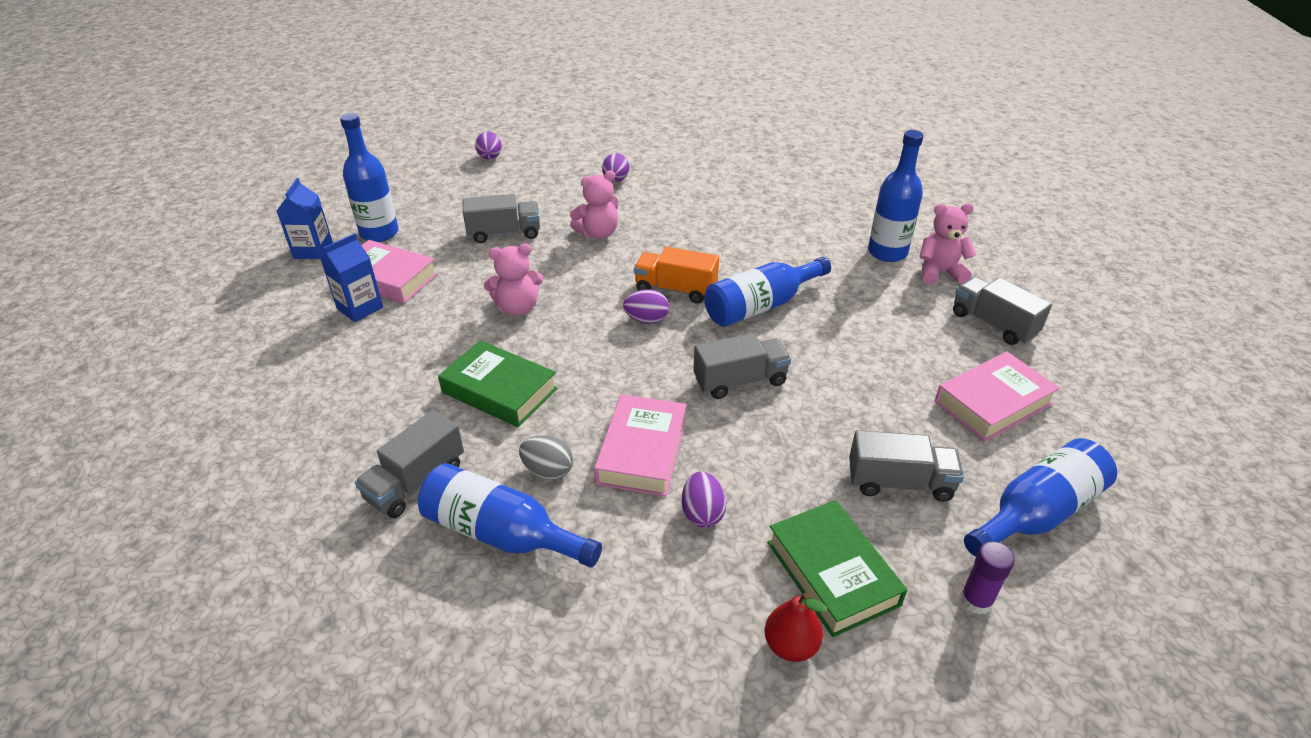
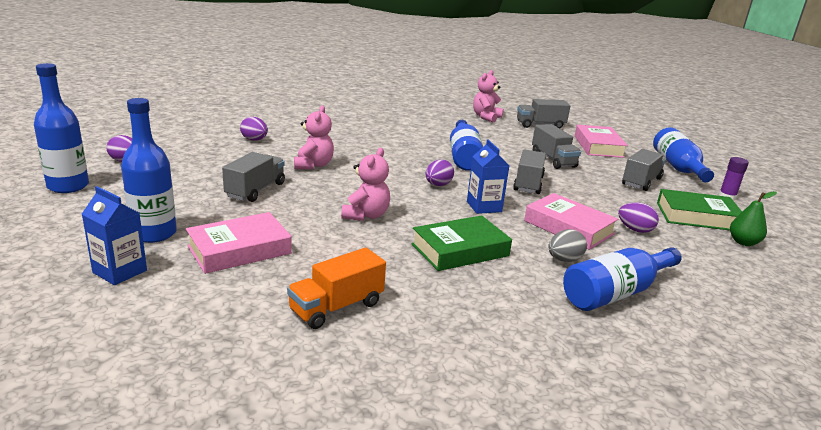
camera: 60 degrees left, 15 degrees down
blue carton [320,233,383,322] -> blue carton moved to [467,140,509,214]
grey truck [355,410,464,518] -> grey truck moved to [532,124,581,169]
orange truck [634,246,719,303] -> orange truck moved to [287,248,386,329]
red pear [765,593,827,662] -> green pear [730,191,777,246]
blue bottle [868,130,924,262] -> blue bottle moved to [34,63,89,193]

